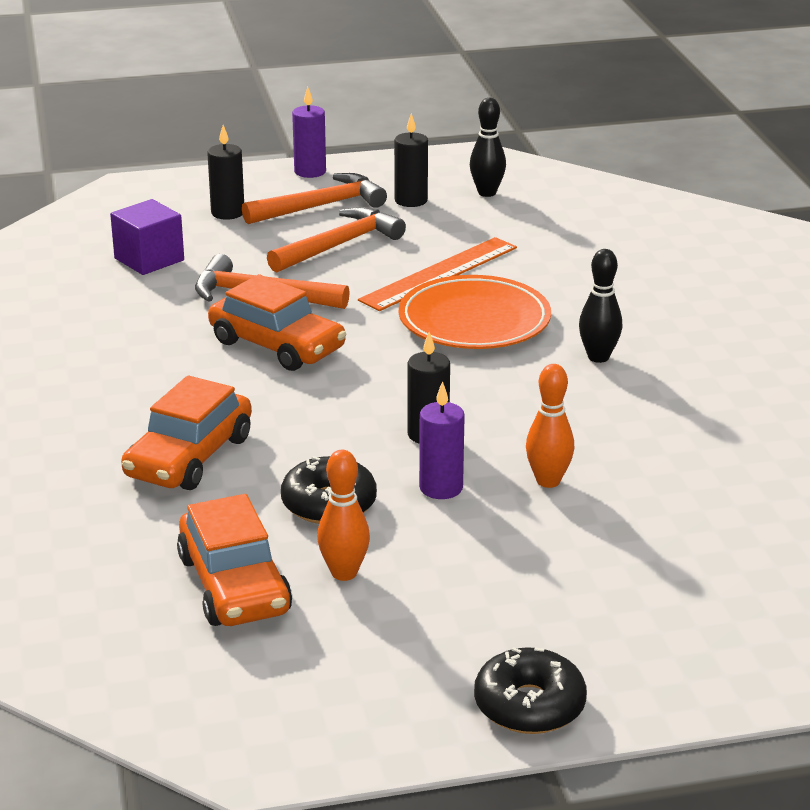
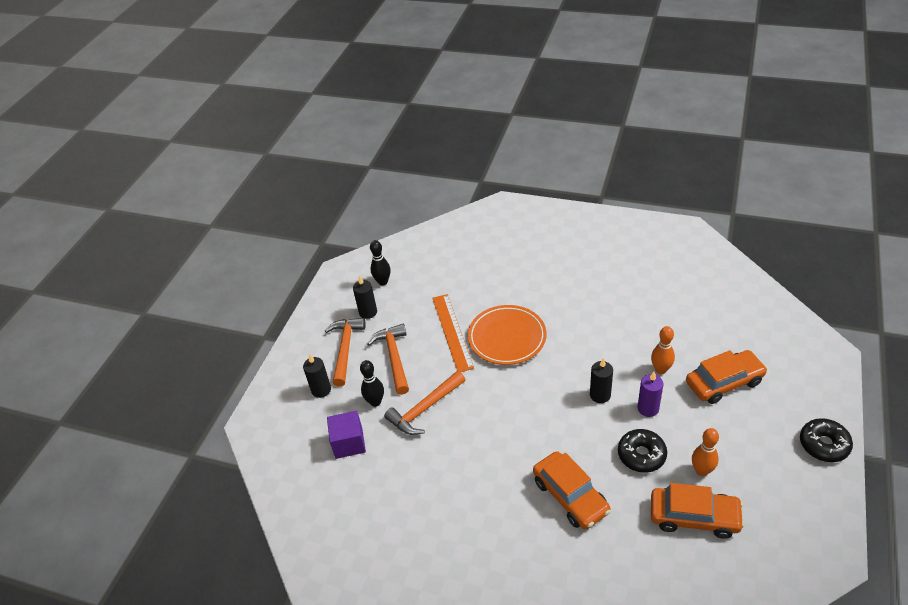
camera: 55 degrees left, 15 degrees up
orange car [208,274,346,371] -> orange car moved to [686,350,768,404]
purple candle [292,87,326,178] -> none
black bowling pin [579,249,622,363] -> black bowling pin moved to [360,360,384,407]

